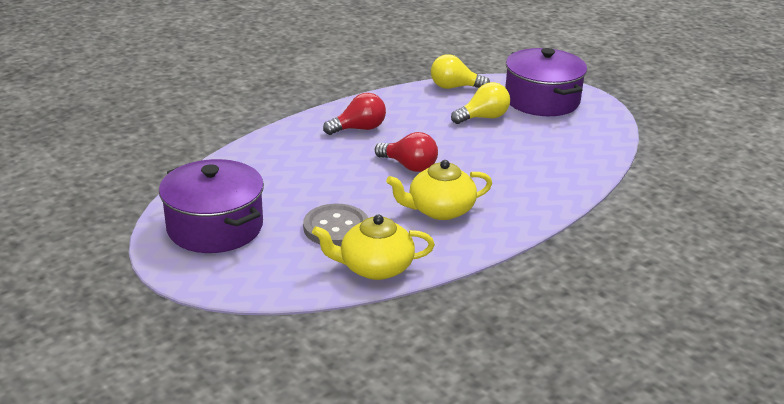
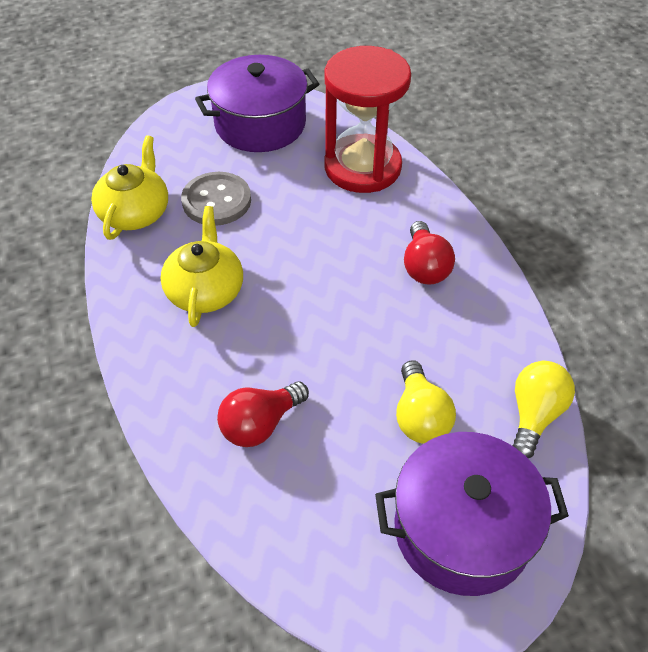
camera: 110 degrees right, 20 degrees up
red light bulb [375,132,438,172] -> red light bulb moved to [217,381,309,447]
none -> red hourglass [324,46,411,193]

